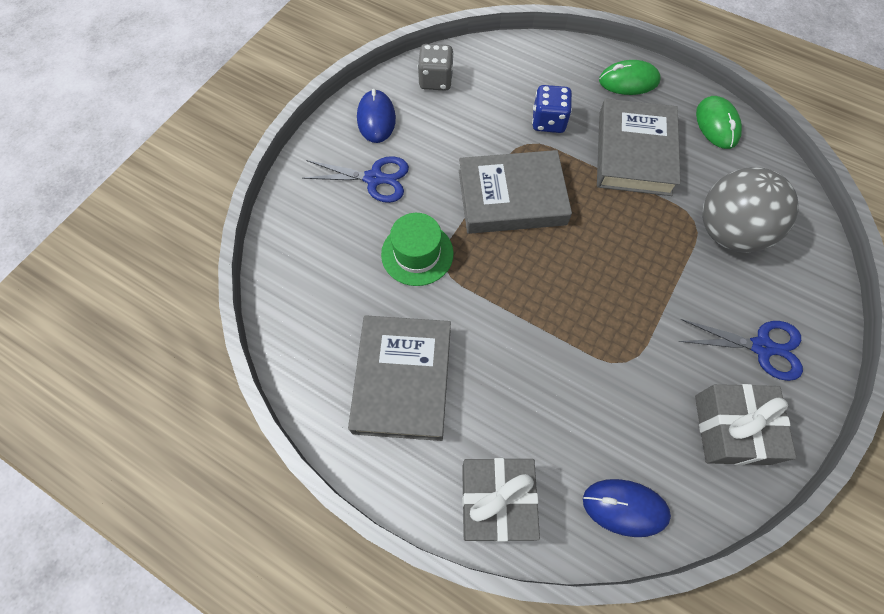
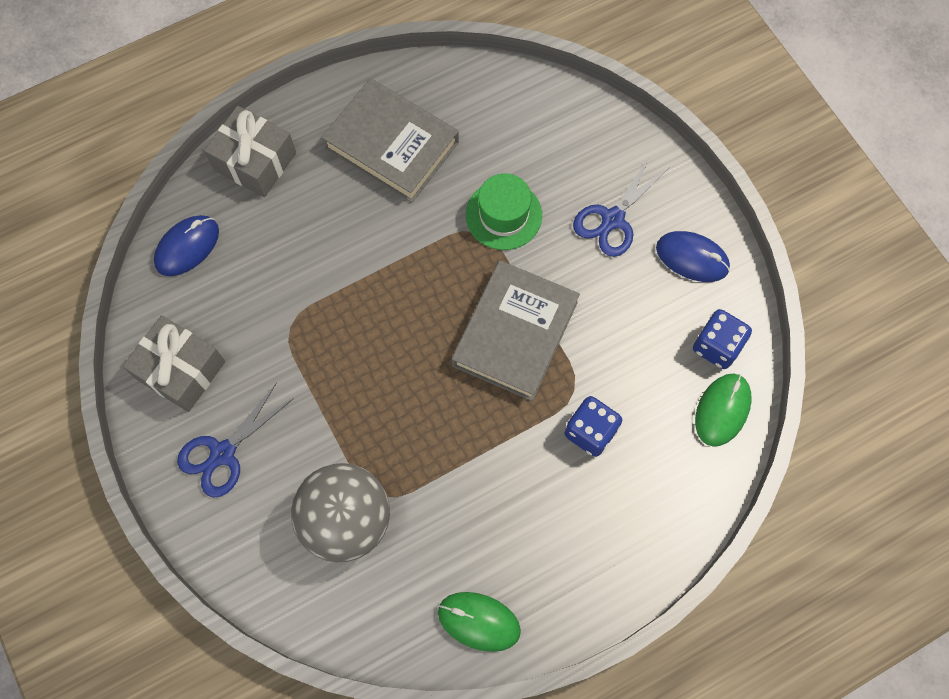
camera: 120 degrees right, 5 degrees up
grey dice [418,44,454,91] -> blue dice [693,309,752,369]
grey book [597,99,681,196] -> none
green mouse [599,60,661,95] -> green mouse moved to [695,374,752,447]

